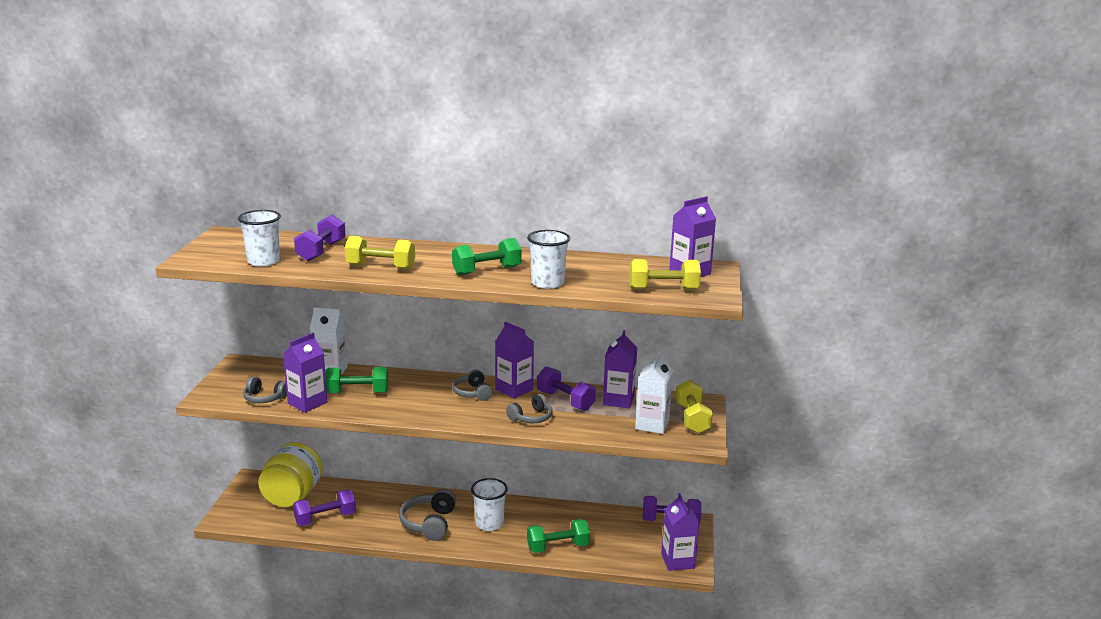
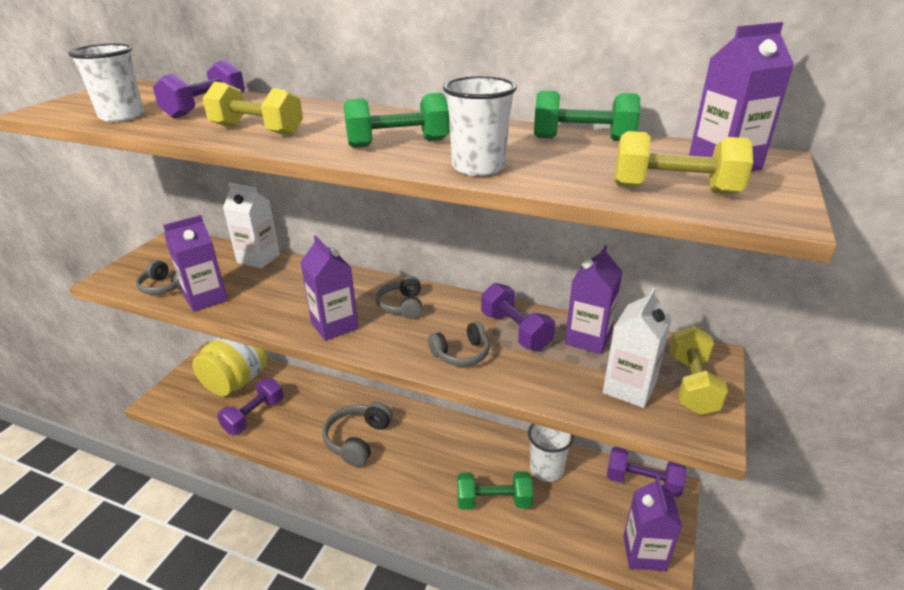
camera: 15 degrees right, 10 degrees up
purple dumbbell [293,490,356,526] -> purple dumbbell turned 45 degrees counterclockwise [217,378,284,434]
green dumbbell [325,367,388,393] -> green dumbbell moved to [534,91,640,141]
white cup [471,478,508,531] -> white cup moved to [528,424,574,482]
purple carton [495,322,534,399] -> purple carton moved to [300,236,359,341]

